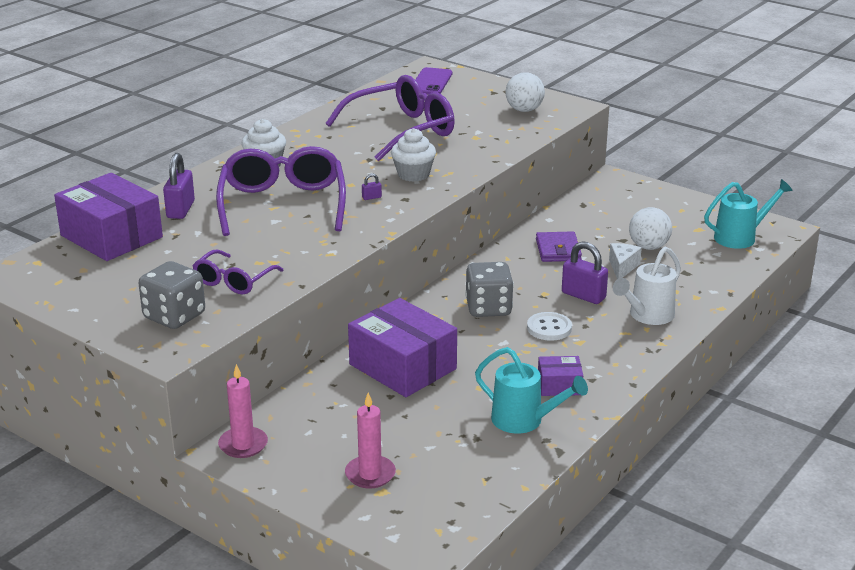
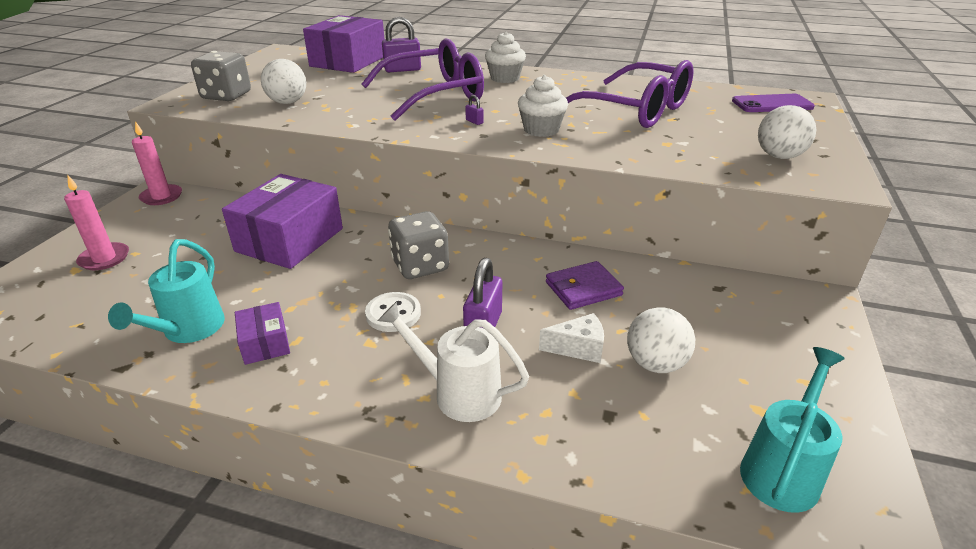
camera: 70 degrees right, 5 degrees up
purple glasses [192,250,283,295] -> white ball [261,59,306,104]
turquoise watering can [704,179,793,249] -> turquoise watering can turned 105 degrees counterclockwise [740,347,845,513]

